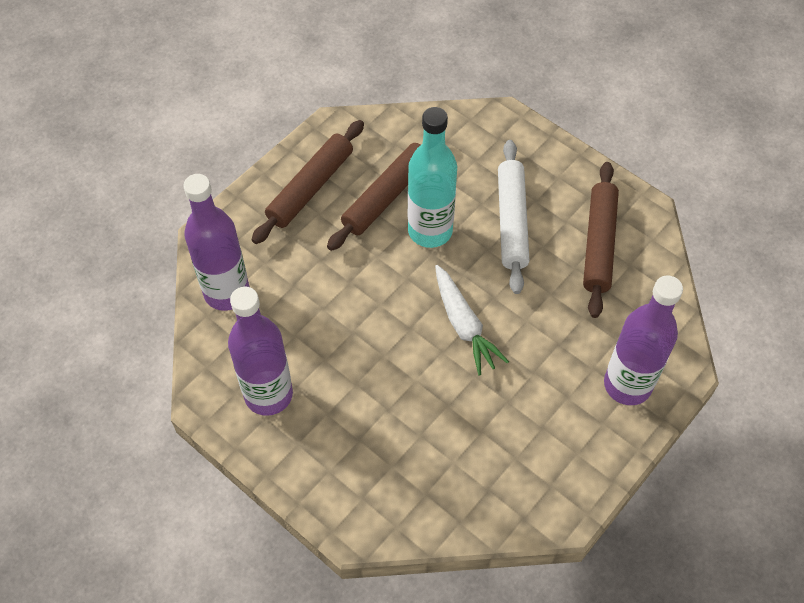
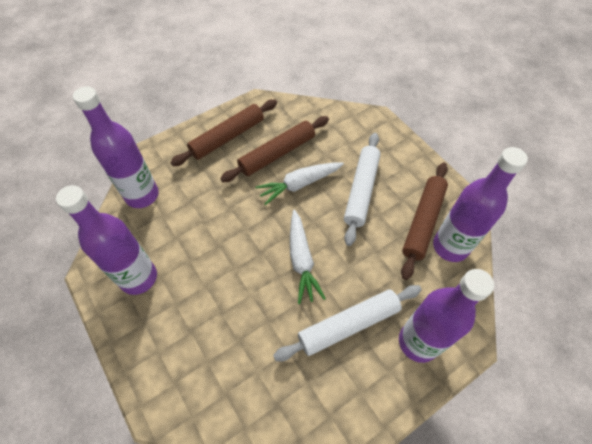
camera: 15 degrees right, 0 degrees up
turquoise bottle [408,107,457,248] -> white carrot [255,162,344,205]
none -> white rolling pin [273,285,422,361]
none -> purple bottle [433,147,528,262]

